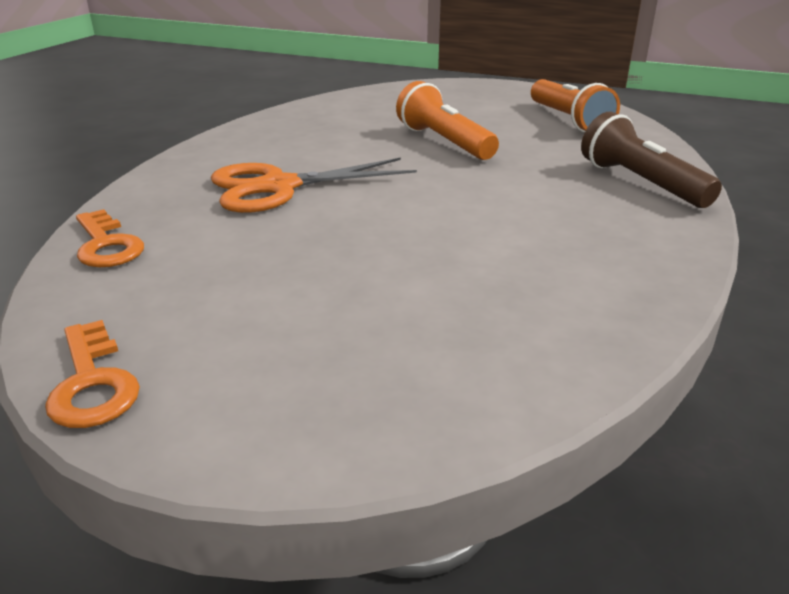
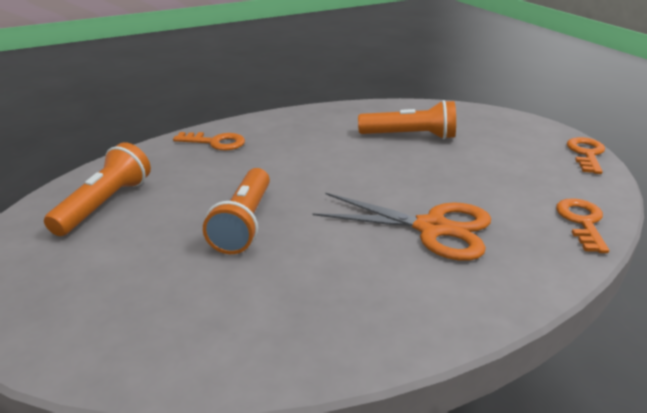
camera: 140 degrees left, 0 degrees up
brown flashlight [581,112,722,208] -> orange key [173,132,245,151]
none -> orange flashlight [358,100,456,139]

